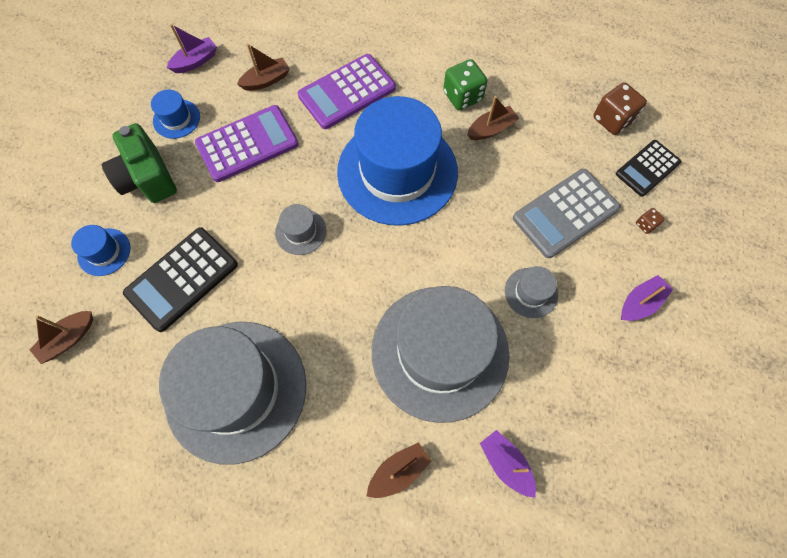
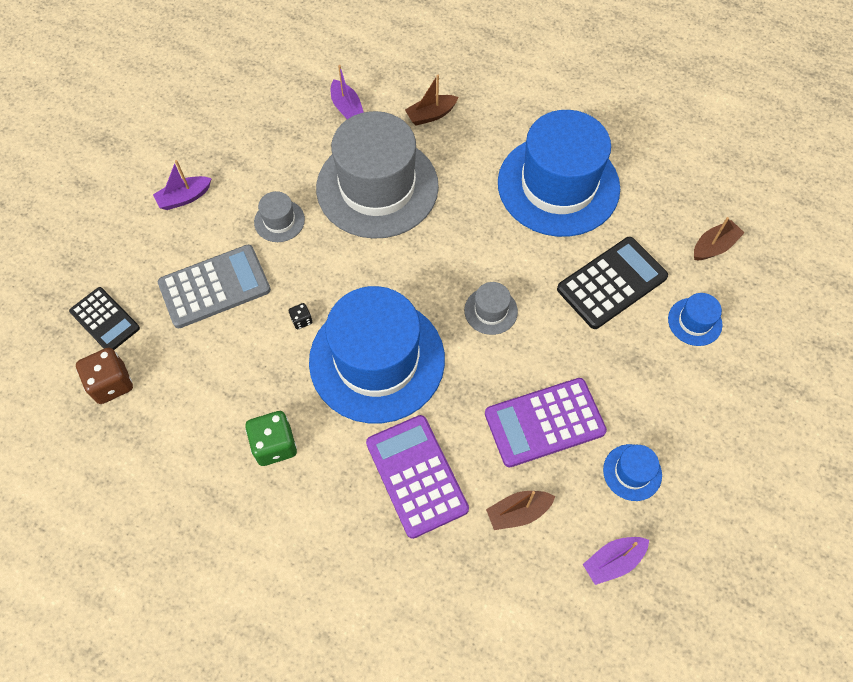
camera: 170 degrees left, 5 degrees down
green camera [102,123,177,203] -> none
grey hat [159,322,306,465] -> blue hat [498,110,620,237]
purple calculator [298,54,396,129] -> purple calculator turned 90 degrees counterclockwise [366,415,469,539]
brown boat [467,96,519,140] -> none
black calculator [616,140,682,197] -> black calculator turned 75 degrees clockwise [69,287,140,350]
brown dice [636,208,665,234] -> none
none -> black dice [289,303,312,330]

